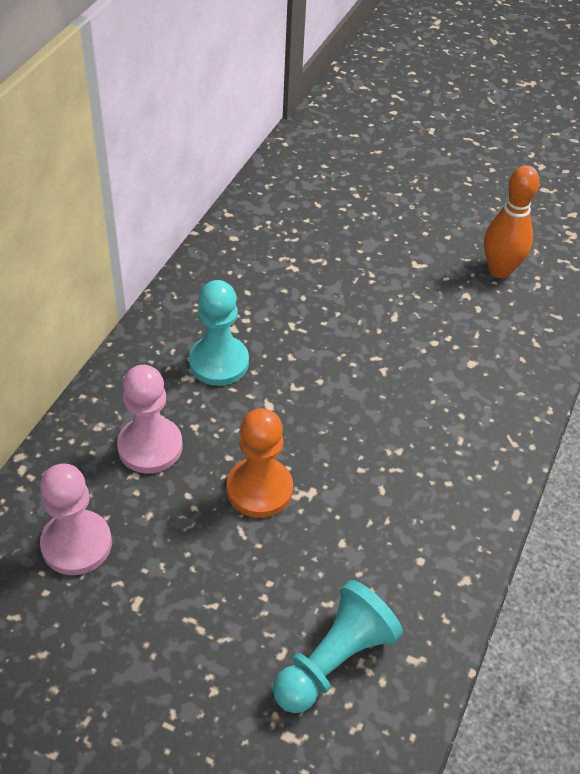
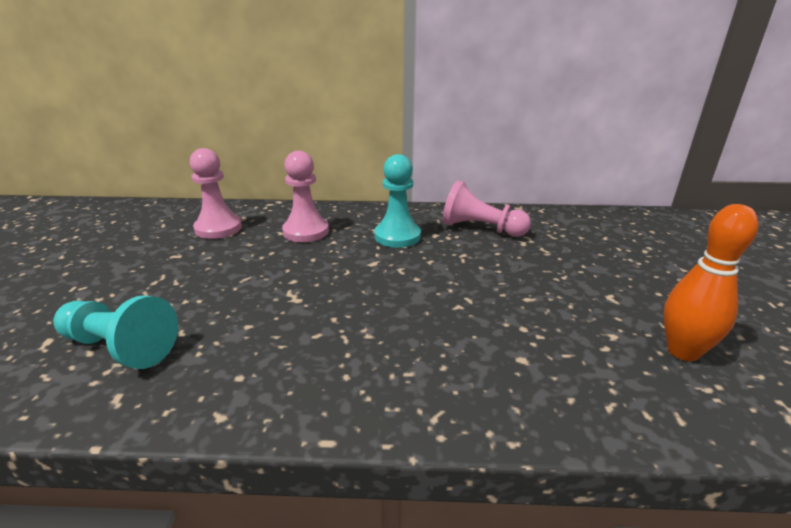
camera: 70 degrees right, 20 degrees down
orange pawn [227,408,293,518] -> none
none -> pink pawn [443,181,531,237]

